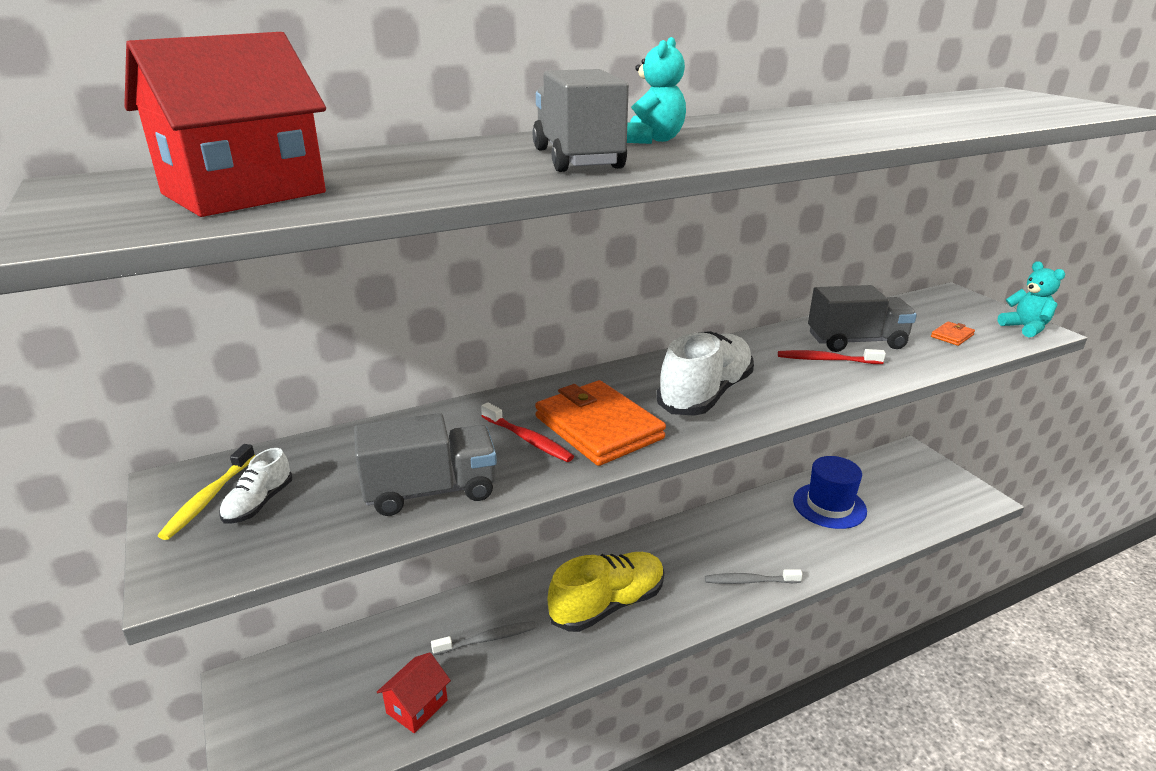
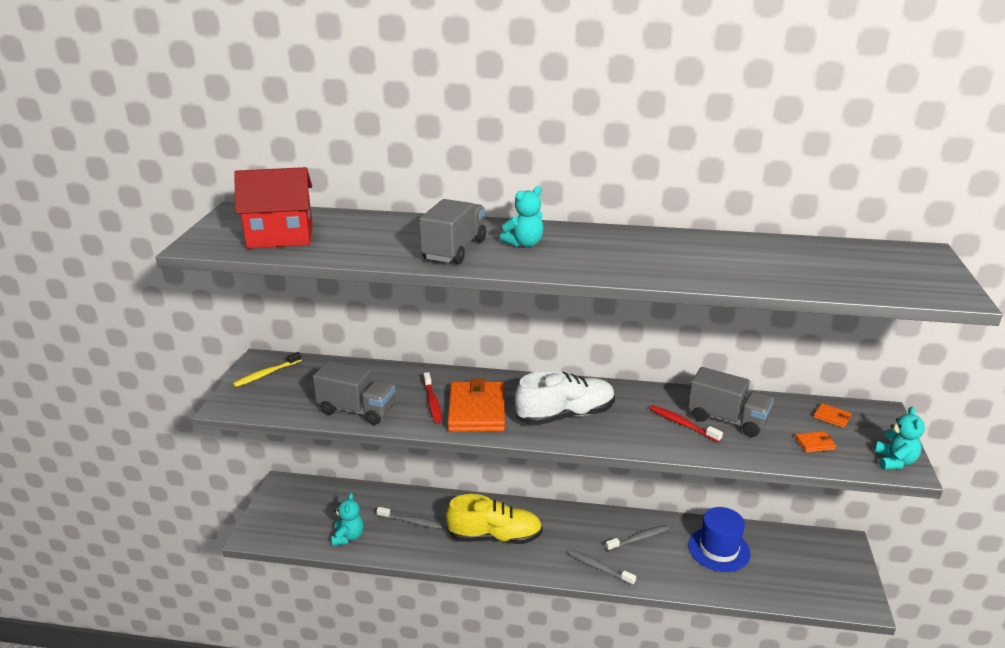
camera: 35 degrees right, 0 degrees up
white shoe [220,448,292,524] -> none
red house [377,652,451,733] -> turquoise teddy bear [331,493,364,546]
none -> grey toothbrush [605,525,668,551]
none -> orange wallet [814,403,852,428]

